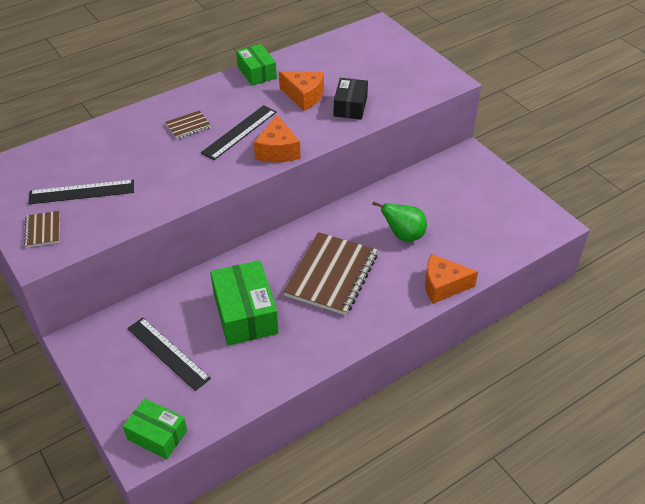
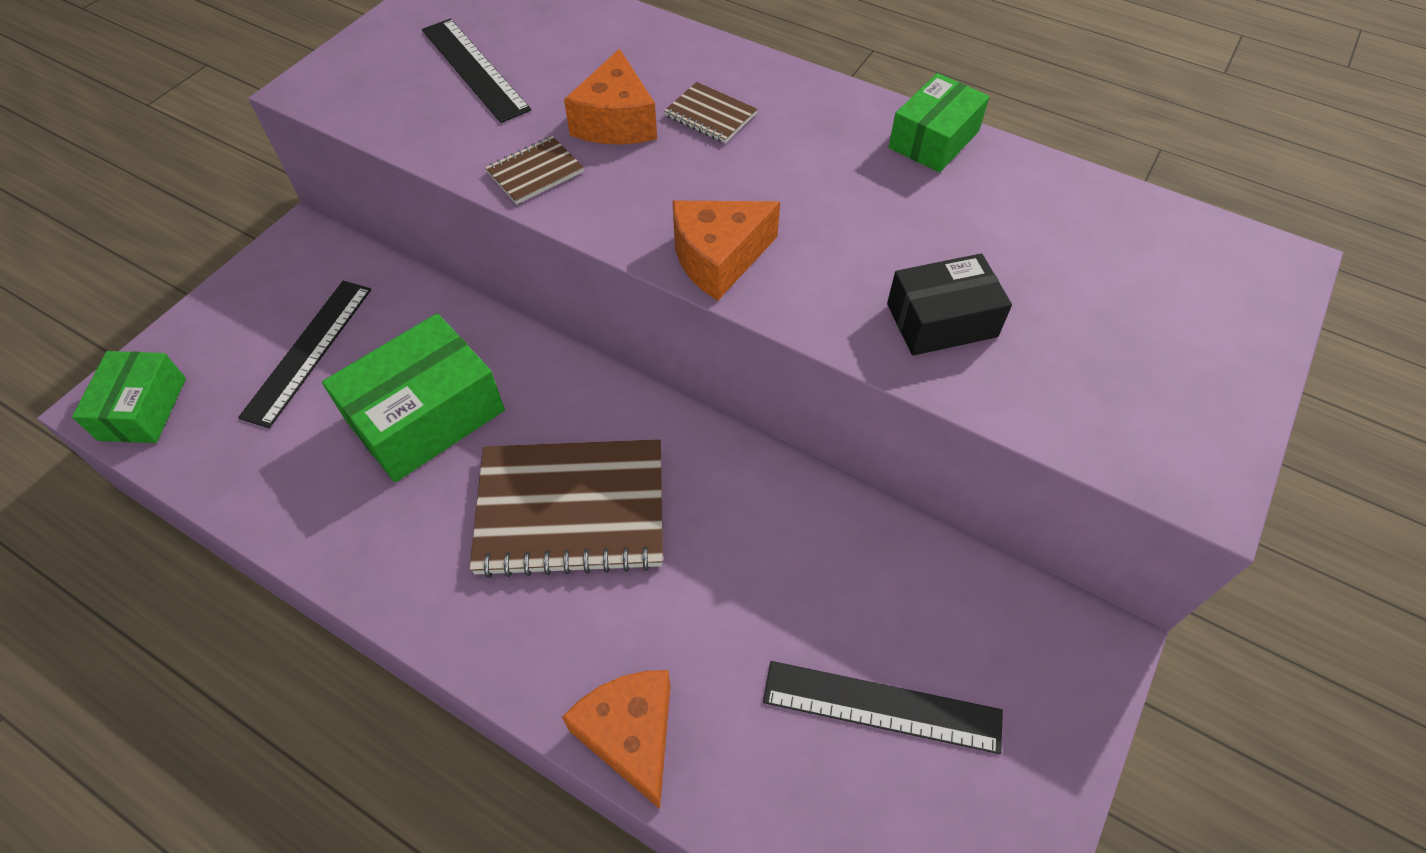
camera: 65 degrees right, 10 degrees up
brown notebook [24,211,60,247] -> brown notebook moved to [485,136,584,204]
black ruler [201,105,277,160] -> black ruler moved to [763,661,1003,754]
orange cheese [279,71,324,111] -> orange cheese moved to [564,48,657,145]
green pear [372,201,427,242] -> none

